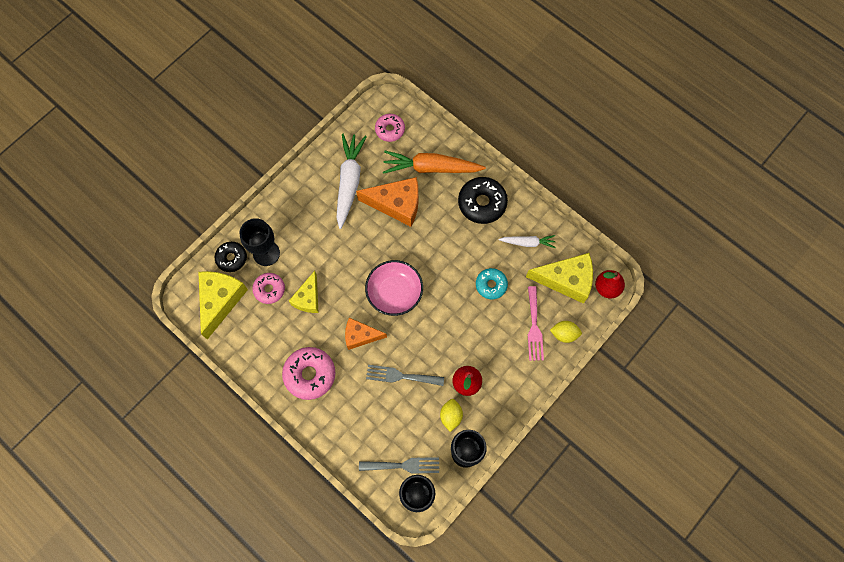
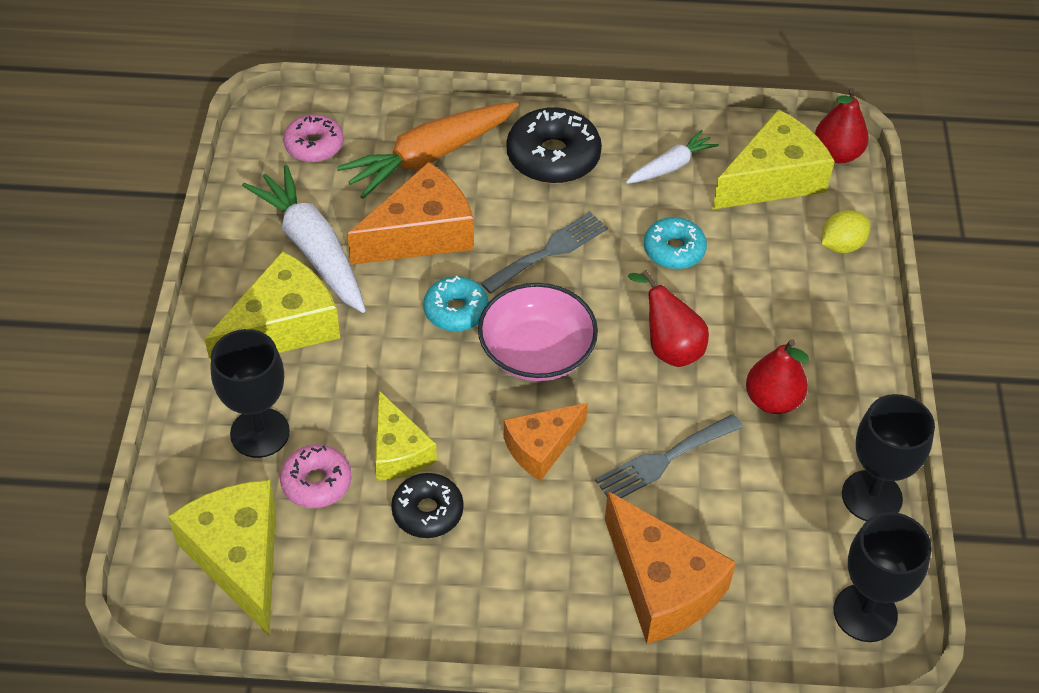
camera: 40 degrees left, 20 degrees down
black donut [215,242,247,272] -> black donut moved to [391,473,464,538]
pink donut [282,347,335,400] -> none
grey fork [359,457,439,473] -> grey fork moved to [481,212,608,294]
yellow lemon [440,399,463,432] -> none
pink fork [528,286,544,361] -> none
none -> yellow cheese [205,251,340,364]
none -> turquoise donut [423,276,489,331]
none -> orange cheese [605,491,736,644]
none -> red pear [628,270,709,367]

